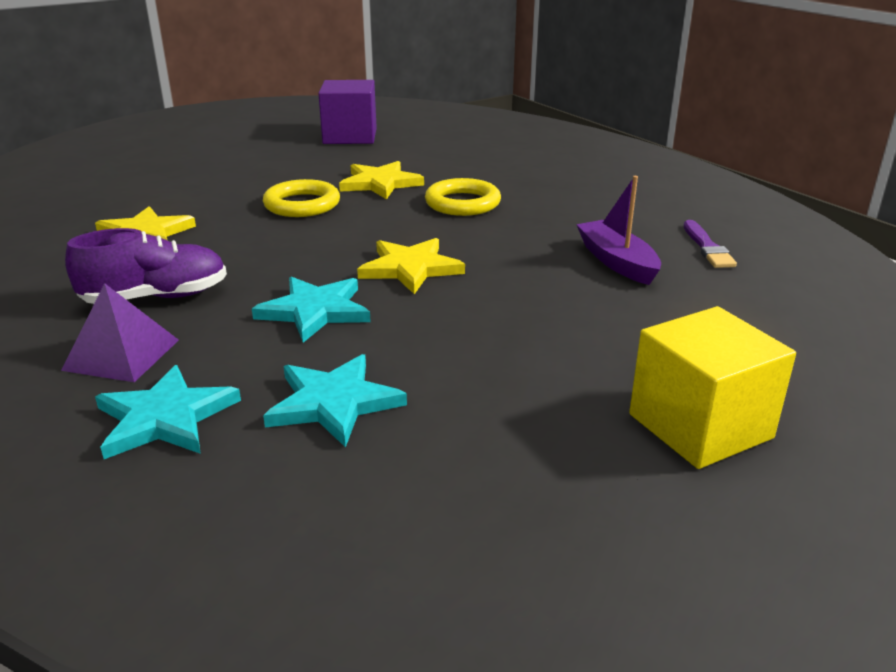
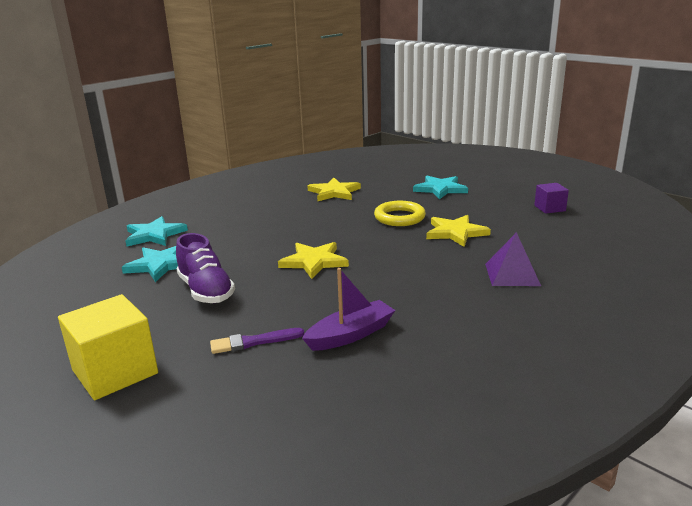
camera: 80 degrees right, 5 degrees down
purple pyramid [61,283,179,382] -> purple pyramid moved to [485,232,541,286]
purple shoe [65,228,227,304] -> purple shoe moved to [176,233,235,303]
turquoise star [252,277,371,343] -> turquoise star moved to [413,176,468,199]
purple cube [318,80,377,144] -> purple cube [534,183,569,214], size x0.55
yellow ring [425,178,501,216] -> none
purple brush [683,220,737,268] -> purple brush moved to [210,328,304,354]

